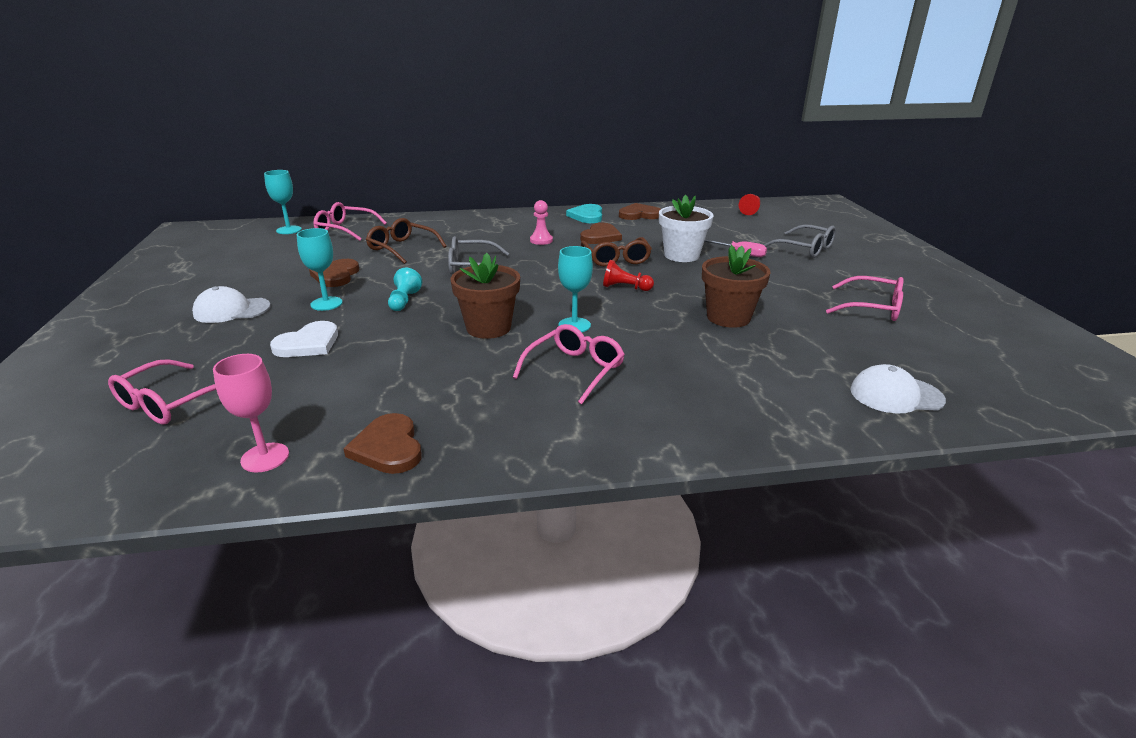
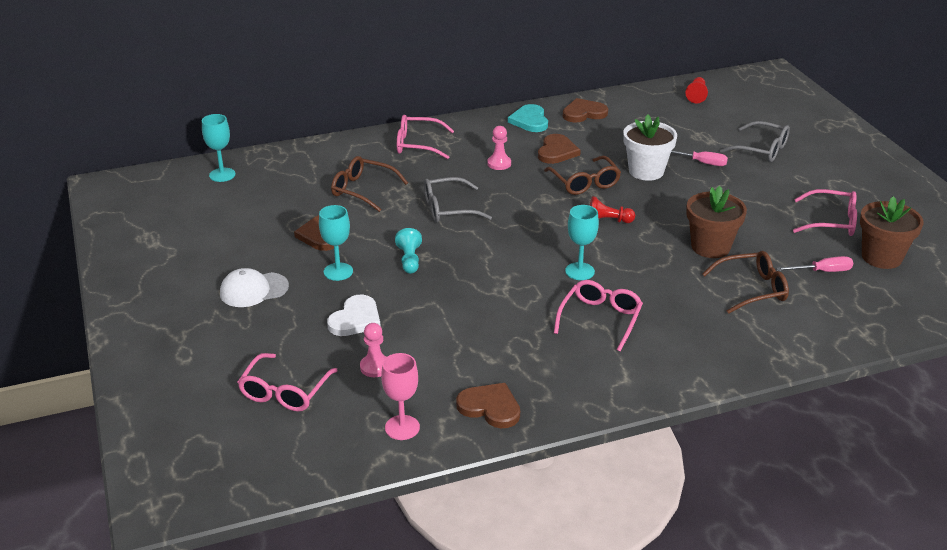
camera: 10 degrees left, 5 degrees up
pink glasses [313,202,387,241] -> pink glasses moved to [397,115,454,159]
brown heart [343,413,422,474] -> brown heart turned 150 degrees clockwise [456,383,520,428]
brown flower pot [451,253,520,339] -> brown flower pot moved to [860,196,924,269]
white cap [851,364,946,414] -> none
none -> pink pawn [360,323,386,377]
none -> brown glasses [702,251,789,314]
none -> pink screwdriver [776,256,853,272]

